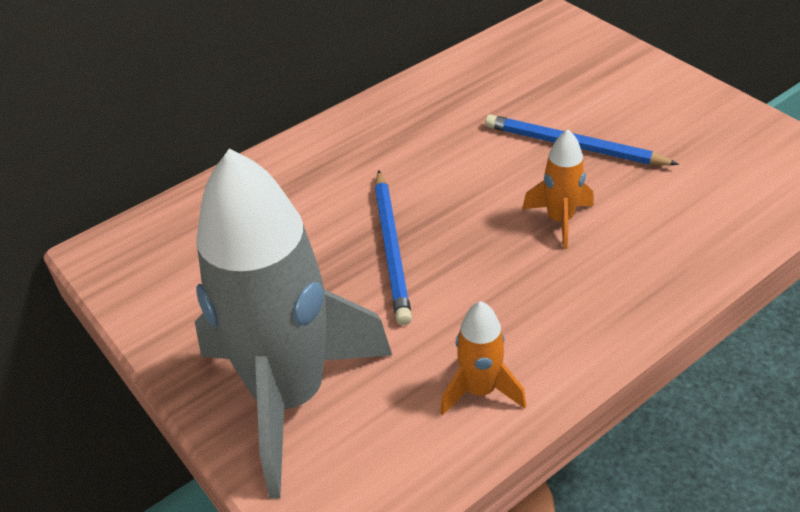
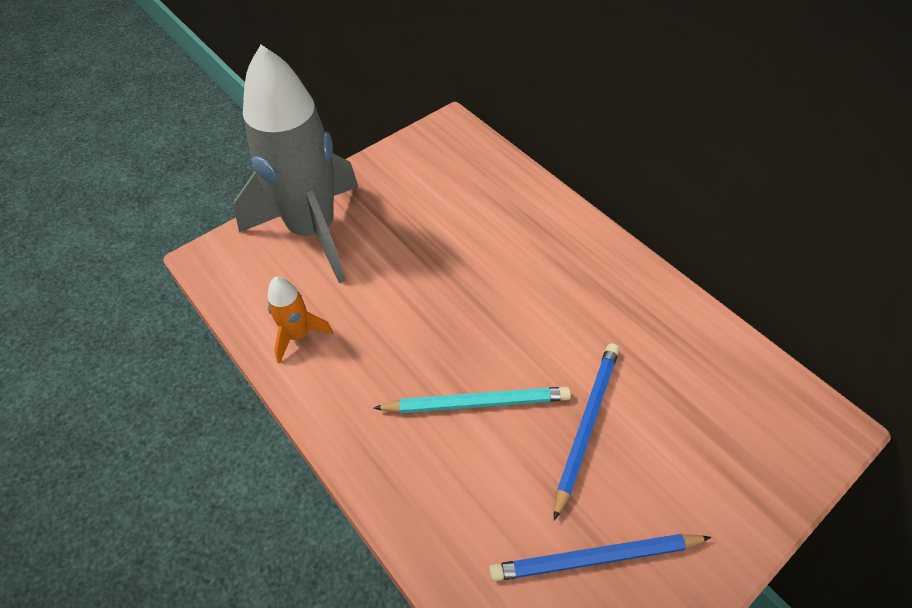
camera: 85 degrees right, 10 degrees up
blue pencil [375,170,412,325] -> blue pencil moved to [489,534,711,581]
orange rocket [522,130,594,249] -> turquoise pencil [373,387,571,413]

